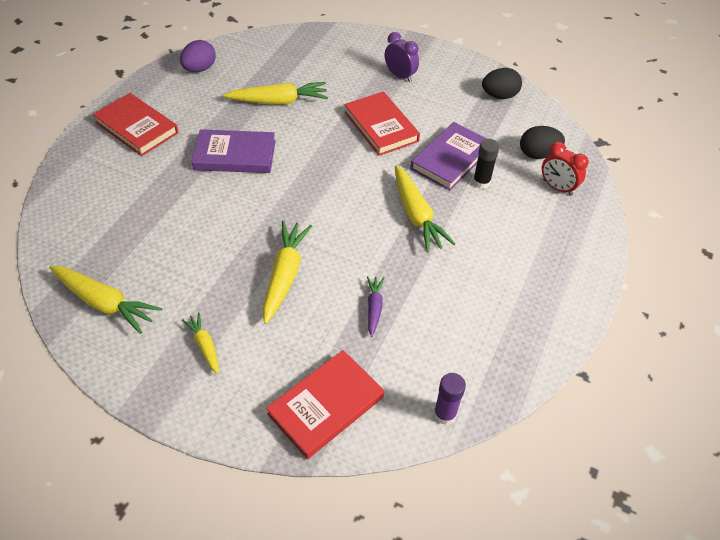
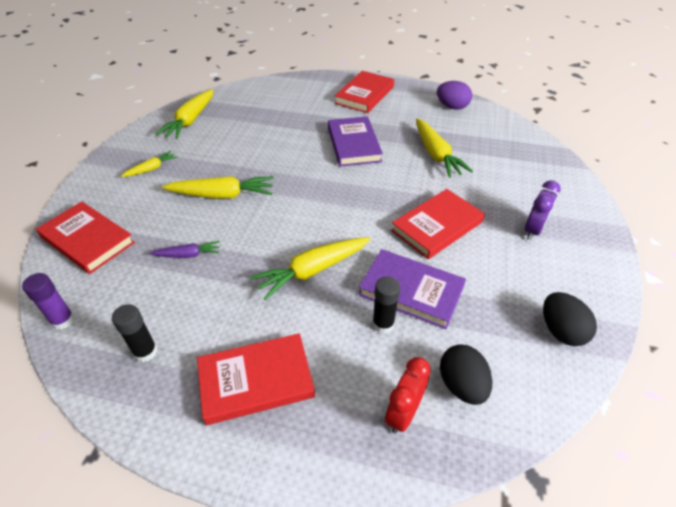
camera: 80 degrees right, 5 degrees down
none -> black glue stick [112,304,158,362]
none -> red book [197,333,315,425]

